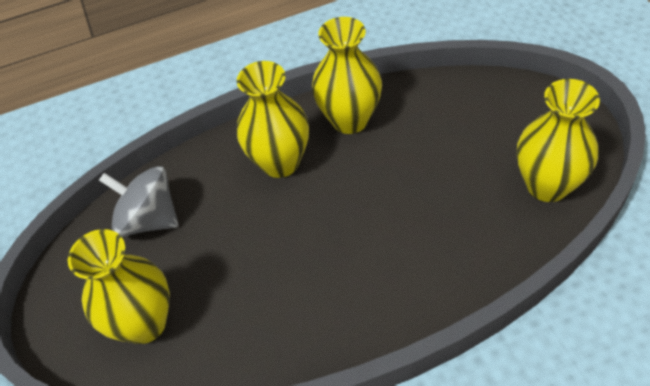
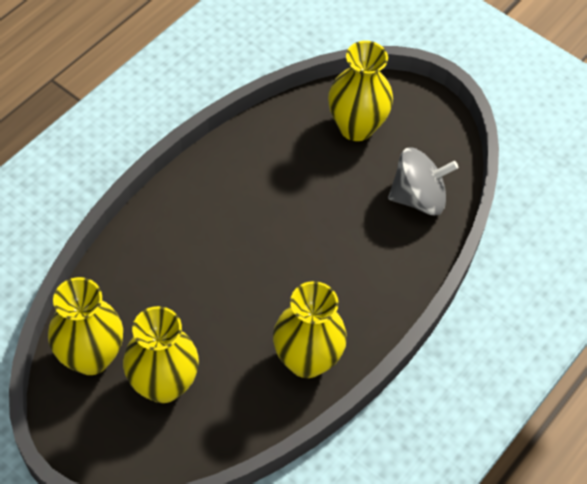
camera: 140 degrees right, 5 degrees up
yellow vase [237,61,309,178] -> yellow vase moved to [123,306,199,403]

